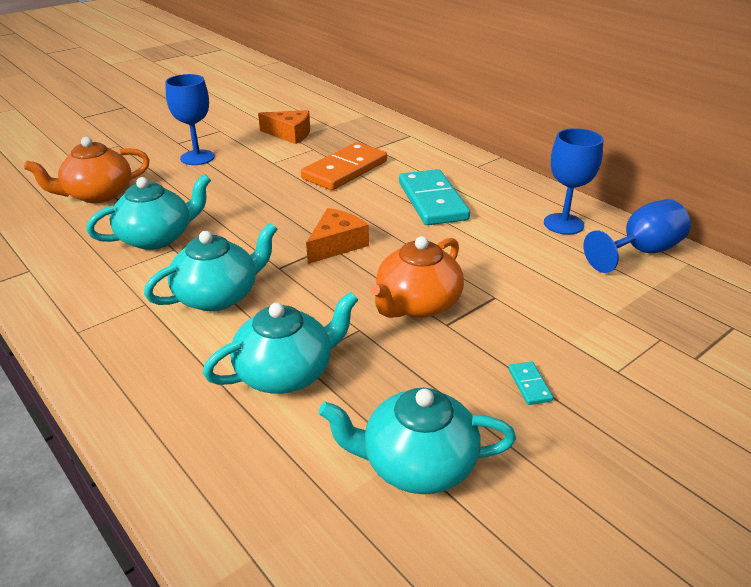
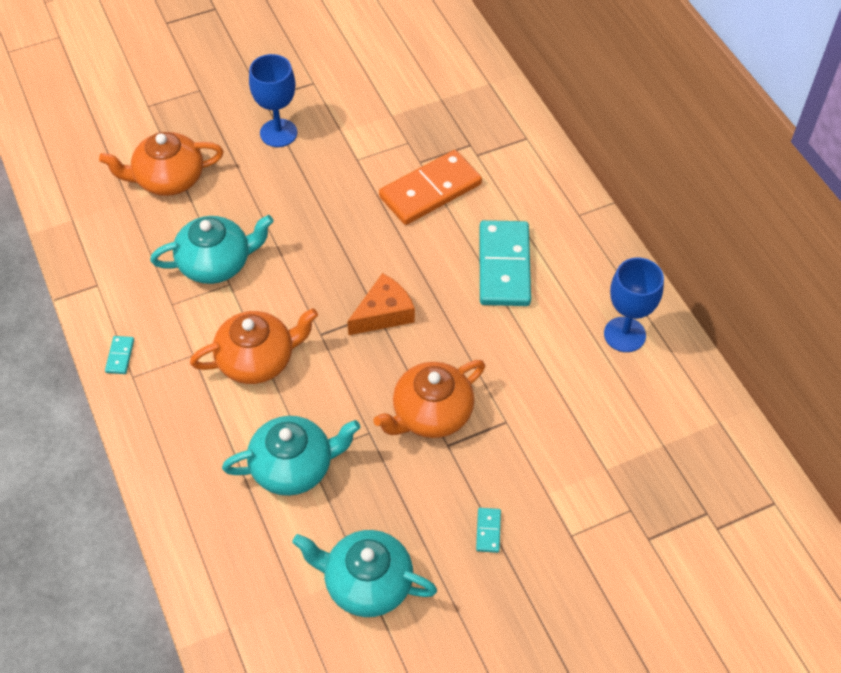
camera: 15 degrees right, 20 degrees up
turquoise teapot [144,223,278,311] -> orange teapot [190,308,318,384]
orange cheese [258,110,310,144] -> none
blue goblet [583,199,691,273] -> none
none -> turquoise domino [105,336,134,374]

